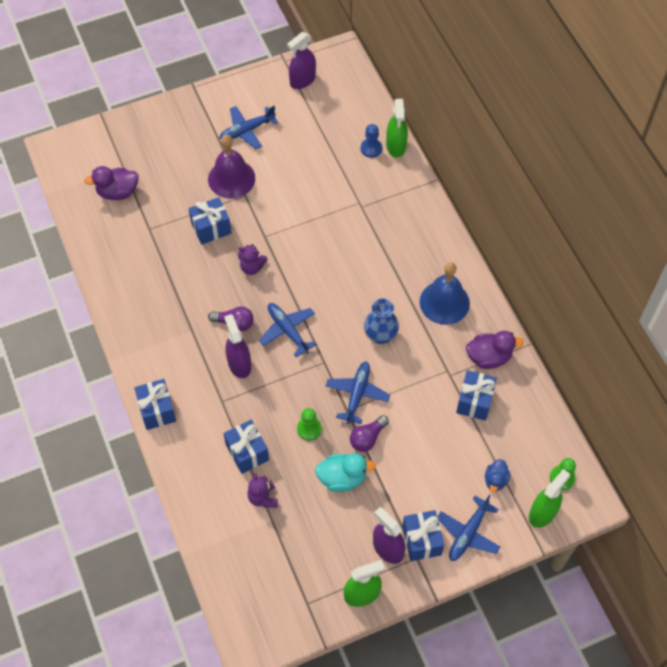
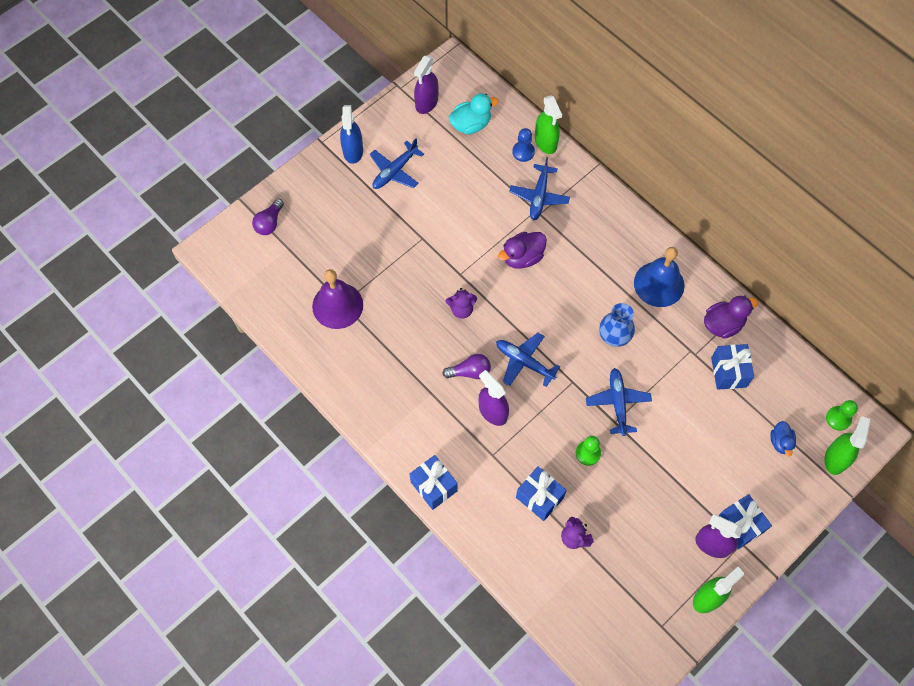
camera: 20 degrees left, 5 degrees up
purple duck [84,166,139,200] -> purple duck moved to [498,232,547,269]
blue gift [189,197,231,245] -> none
purple bell [208,135,255,198] -> purple bell moved to [312,269,363,329]
turquoise duck [315,453,376,492] -> turquoise duck moved to [449,93,499,134]
purple light bulb [350,415,389,452] -> purple light bulb moved to [252,199,284,235]
blue plane [437,495,500,561] -> blue plane moved to [509,157,570,220]
none -> blue spray bottle [340,105,363,164]

